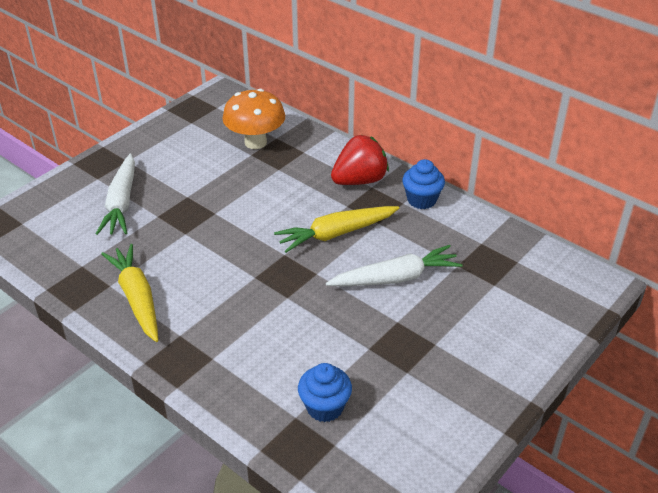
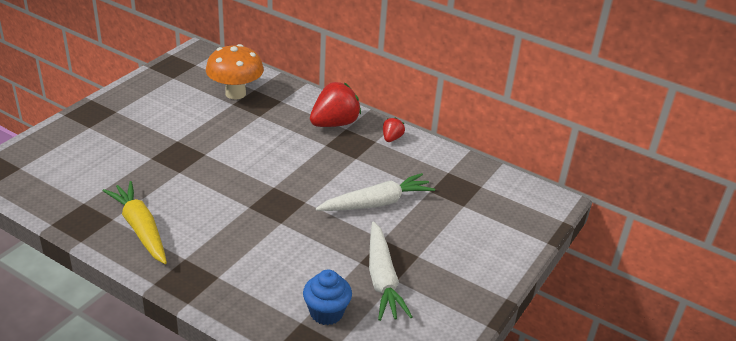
camera: 10 degrees left, 5 degrees down
white carrot [96,154,135,235] -> white carrot moved to [369,221,412,321]
yellow carrot [274,206,399,253] -> none
blue cupcake [402,159,445,209] -> red strawberry [383,117,405,142]

